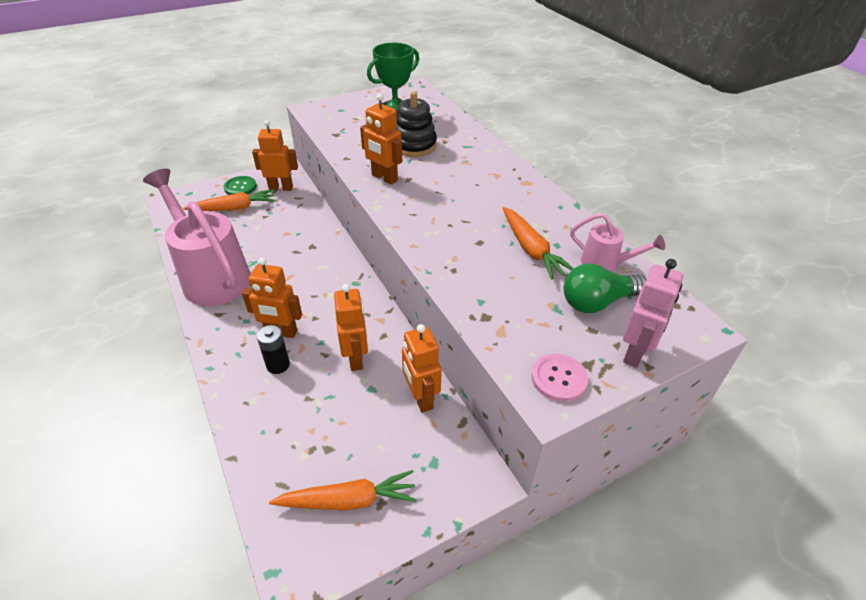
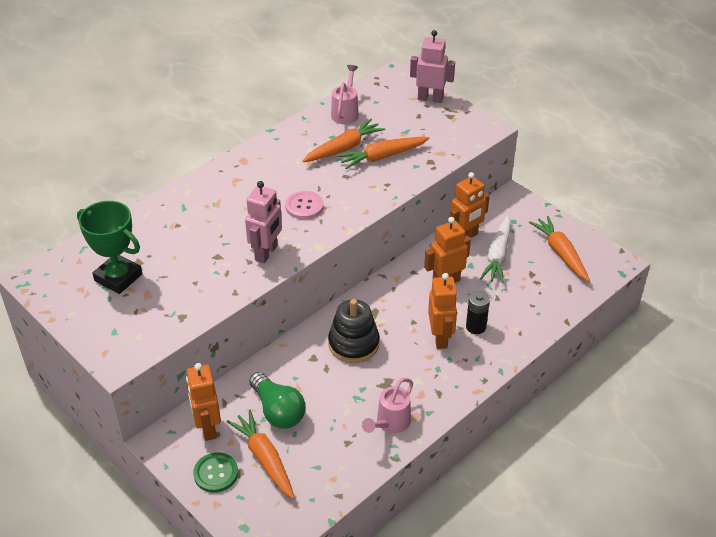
camera: 105 degrees left, 0 degrees up
pink watering can [143,169,251,306] -> pink watering can [362,378,413,433], size x0.47
orange robot [360,93,402,184] -> pink robot [245,181,282,263]
black stacking toy [395,92,437,157] -> black stacking toy moved to [328,299,379,363]
pink button [531,354,588,402] -> pink button moved to [285,191,324,219]
green light bulb [564,263,646,313] -> green light bulb moved to [249,372,306,429]
none -> orange carrot [337,137,429,169]
none -> white carrot [480,216,511,283]

